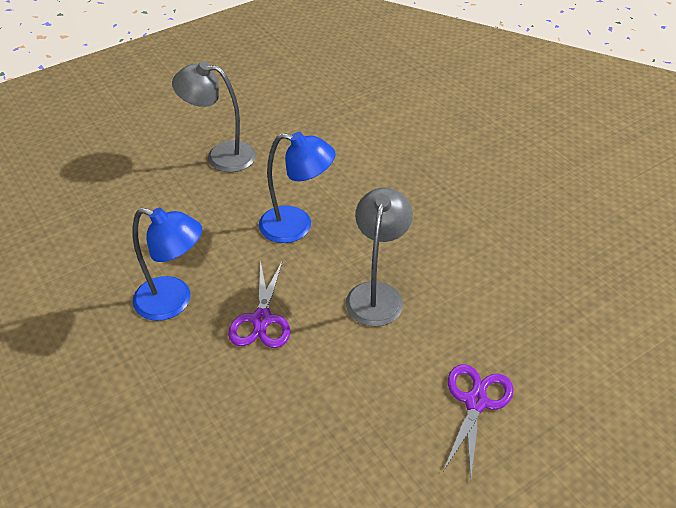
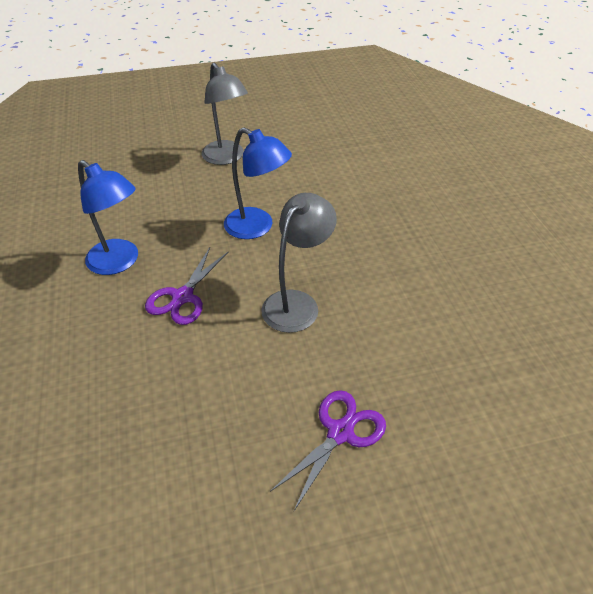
camera: 20 degrees right, 0 degrees up
grey lamp [172,61,256,172] -> grey lamp turned 150 degrees counterclockwise [202,62,248,165]

